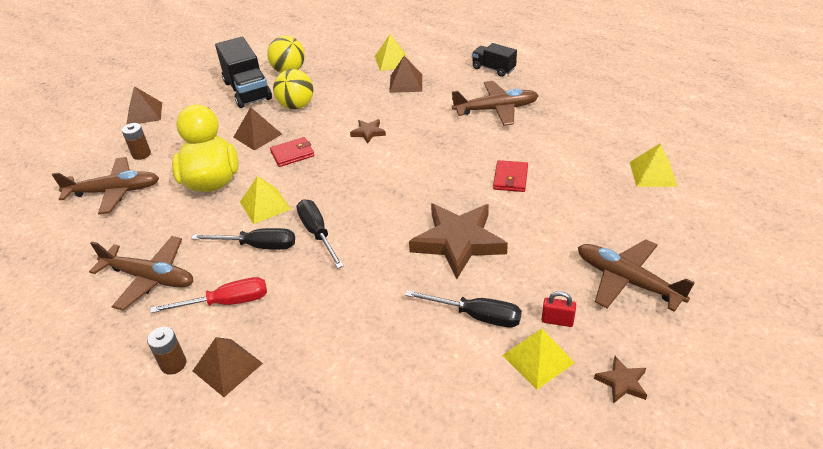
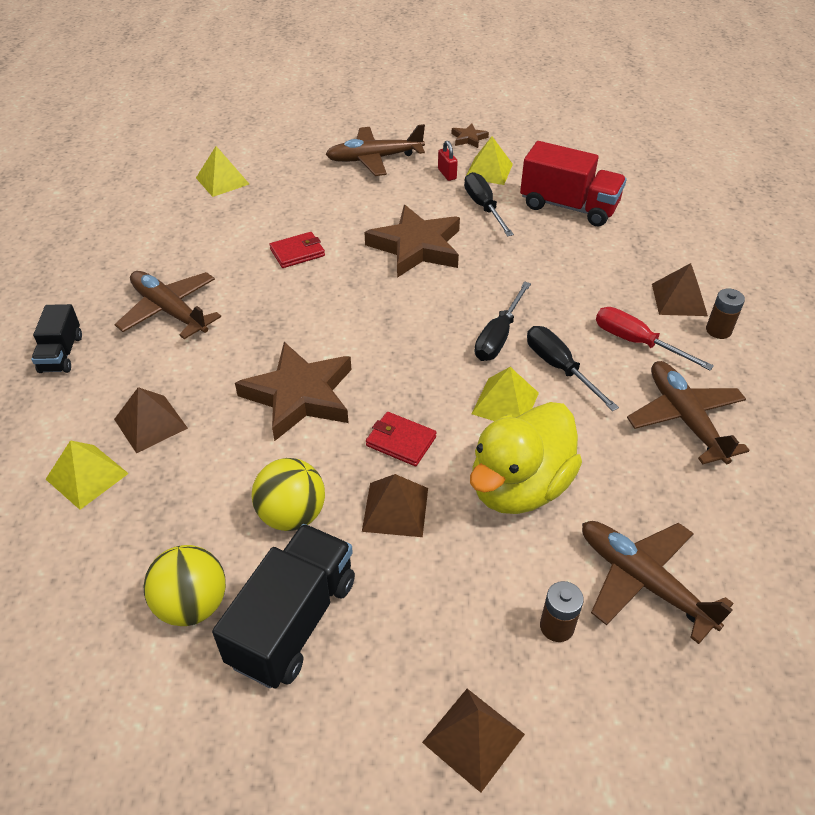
camera: 130 degrees left, 5 degrees up
brown star [350,119,386,144] -> brown star [235,342,351,441], size x2.25
brown plane [578,239,695,312] -> brown plane turned 75 degrees clockwise [325,124,425,176]
none -> red truck [520,141,626,226]

